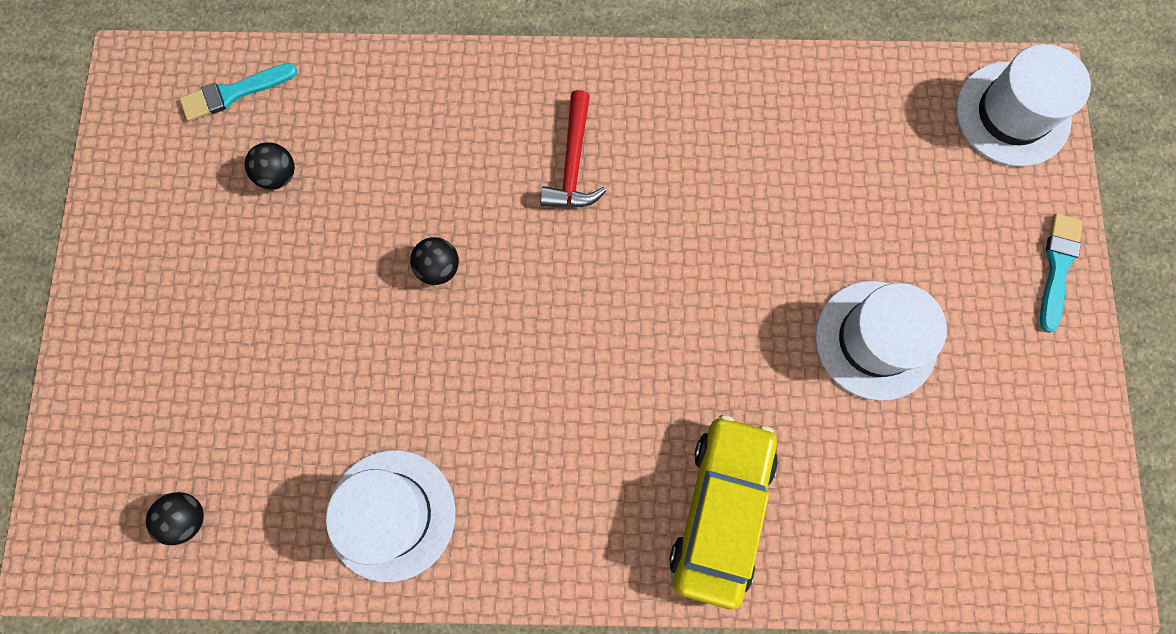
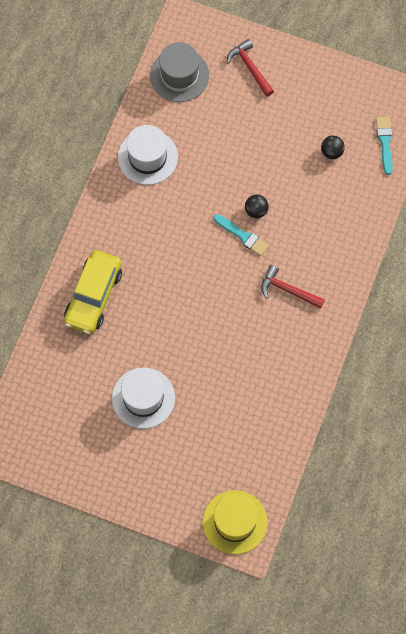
camera: 110 degrees right, 5 degrees down
black ball [146,492,204,545] -> grey hat [150,42,209,102]
yellow car [669,415,778,609] -> yellow car turned 75 degrees clockwise [64,250,122,334]
white hat [956,44,1091,167] -> yellow hat [203,490,267,554]
turquoise brush [1040,213,1083,333] -> turquoise brush moved to [213,214,269,256]
none -> red hammer [227,39,274,97]

